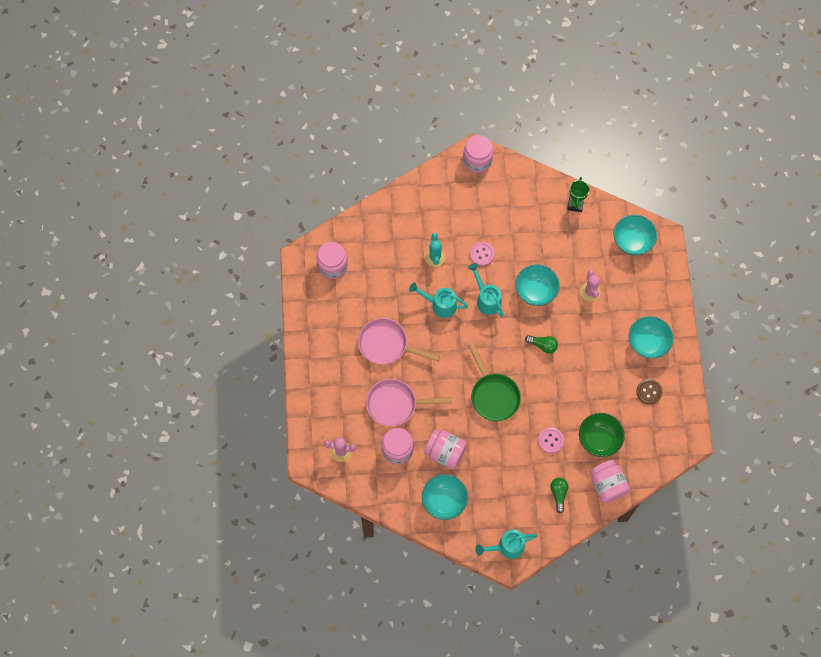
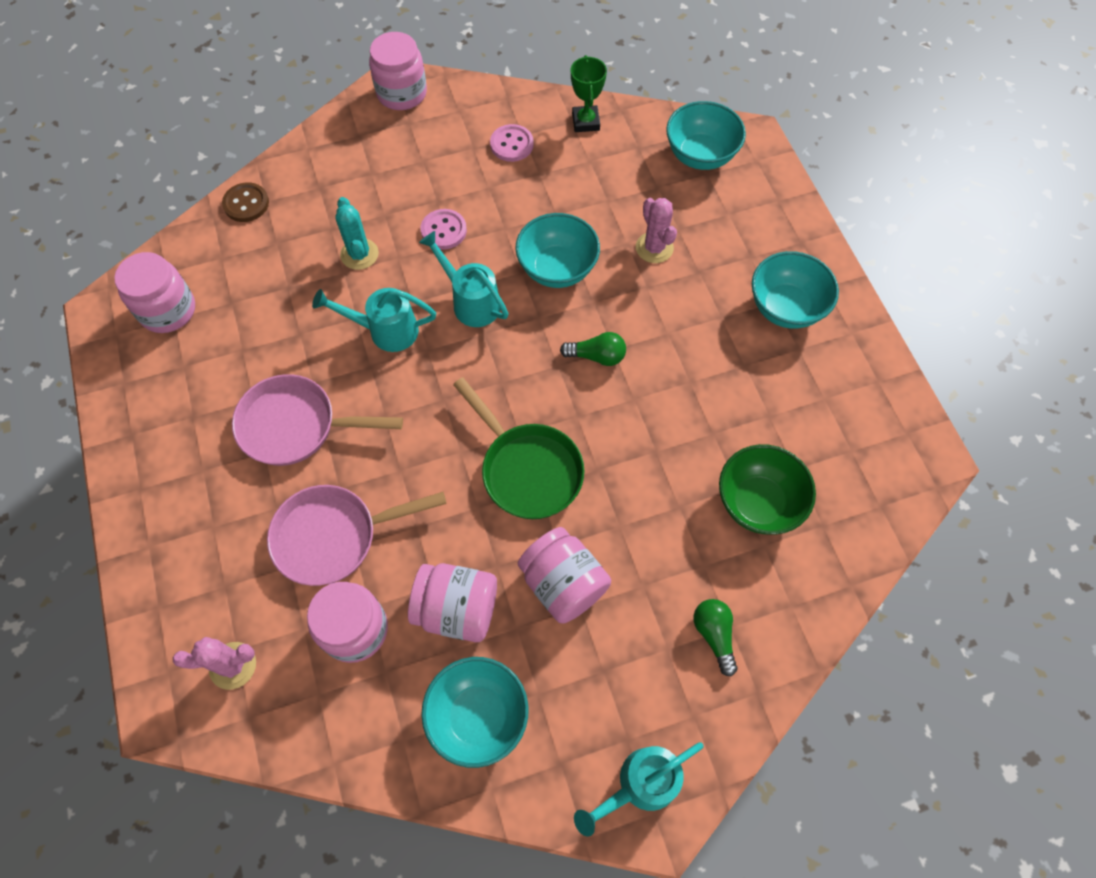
camera: 15 degrees left, 5 degrees down
pink button [538,427,564,453] -> pink button moved to [490,124,534,162]
pink jar [590,460,631,503] -> pink jar moved to [518,527,611,623]
brown button [636,379,662,404] -> brown button moved to [222,182,269,222]

